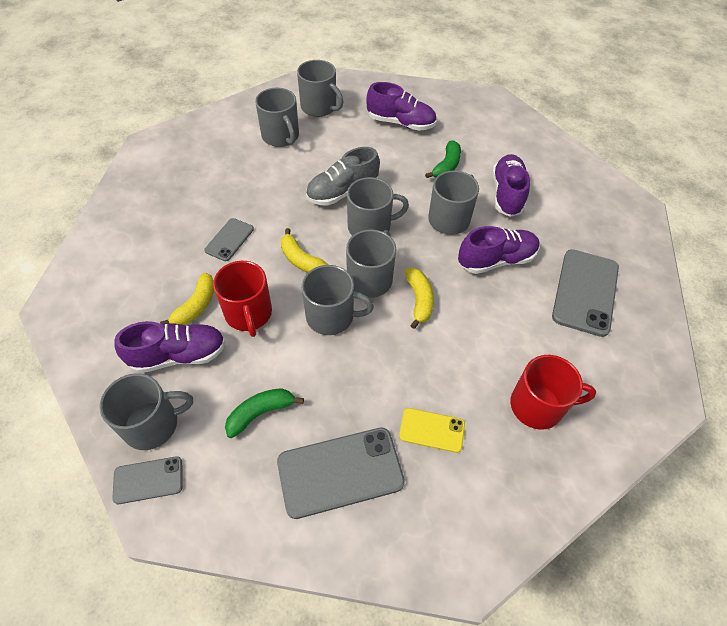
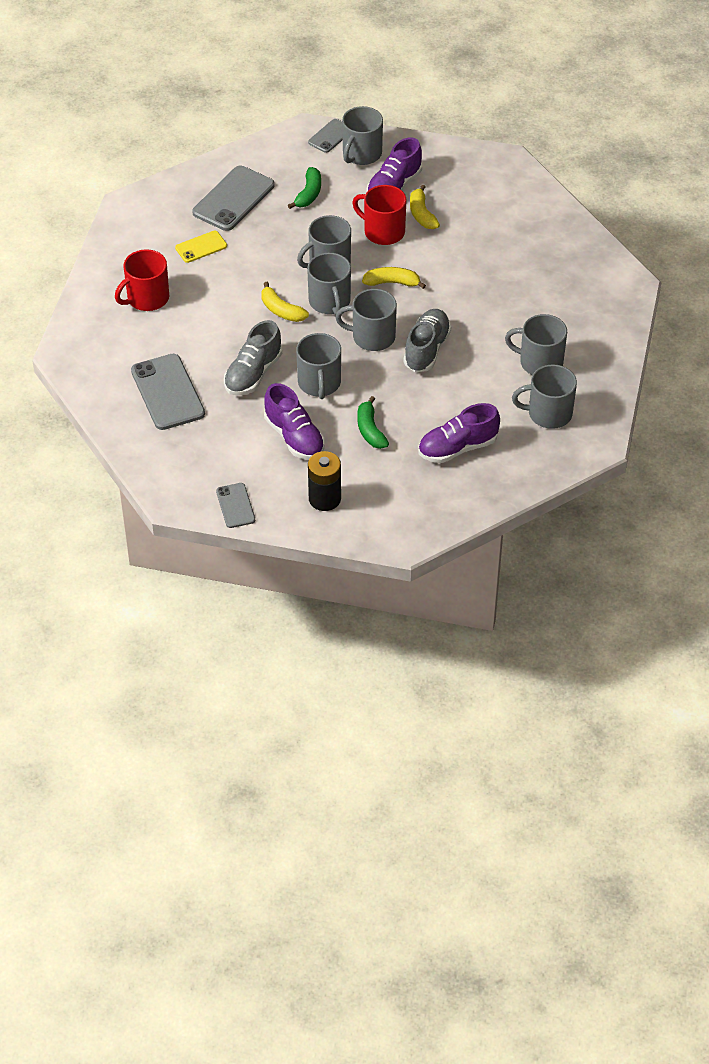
camera: 140 degrees right, 5 degrees down
grey phone [204,218,254,261] -> grey phone moved to [216,483,255,528]
grey mug [347,177,409,236] -> grey mug turned 60 degrees clockwise [335,289,397,351]
purple shoe [458,226,540,274] -> grey shoe [224,320,282,395]
none -> black battery [308,451,341,511]

